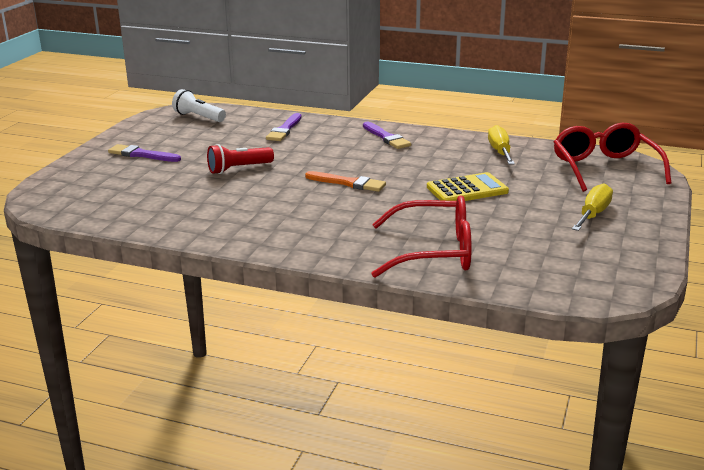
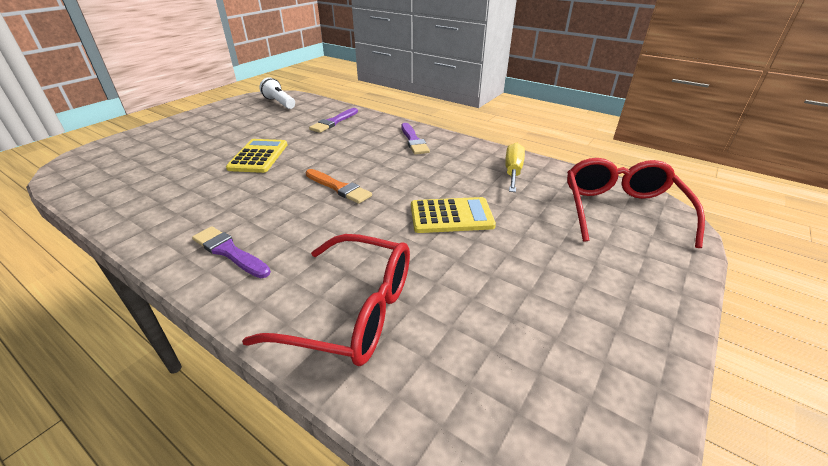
camera: 15 degrees right, 10 degrees up
purple brush [108,144,181,162] -> purple brush moved to [192,226,271,278]
red flashlight [207,144,274,174] -> yellow calculator [226,139,287,173]
yellow screwdriver [572,183,613,231] -> none

